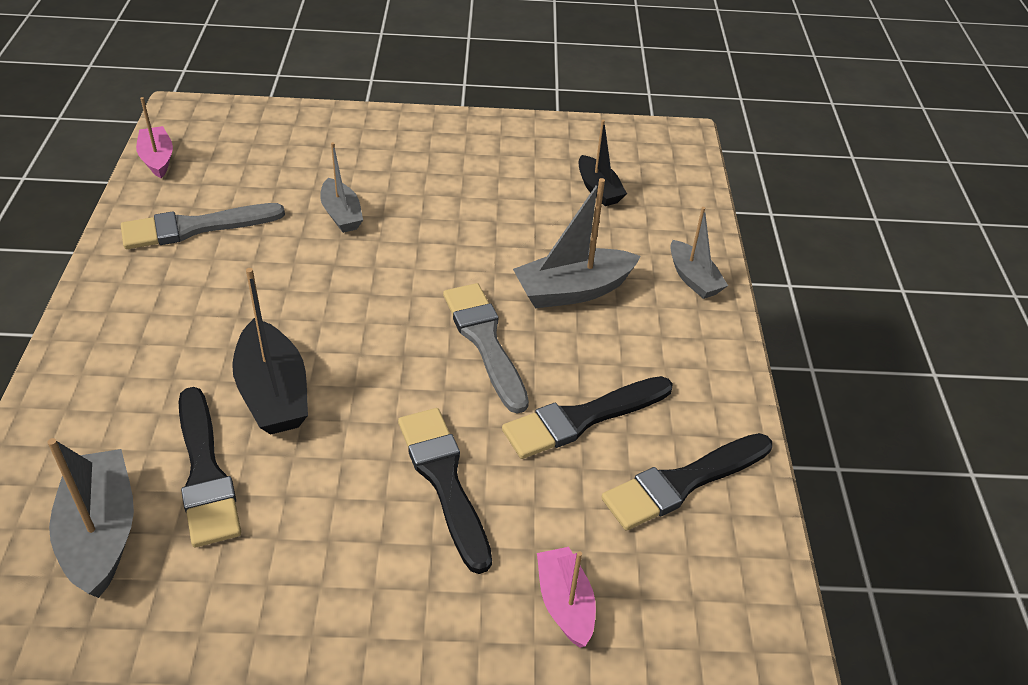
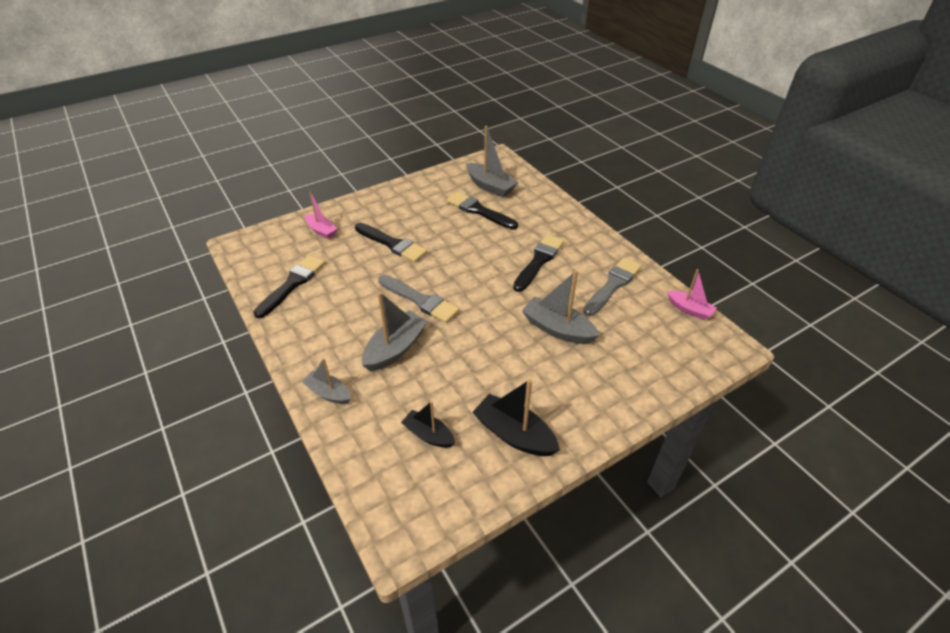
camera: 150 degrees right, 0 degrees up
black boat [232,268,308,435] -> black boat moved to [472,379,560,456]
grey boat [320,142,363,233] -> grey boat [522,270,600,344], size x1.57
black brush [502,376,673,459] -> black brush moved to [513,234,564,292]

